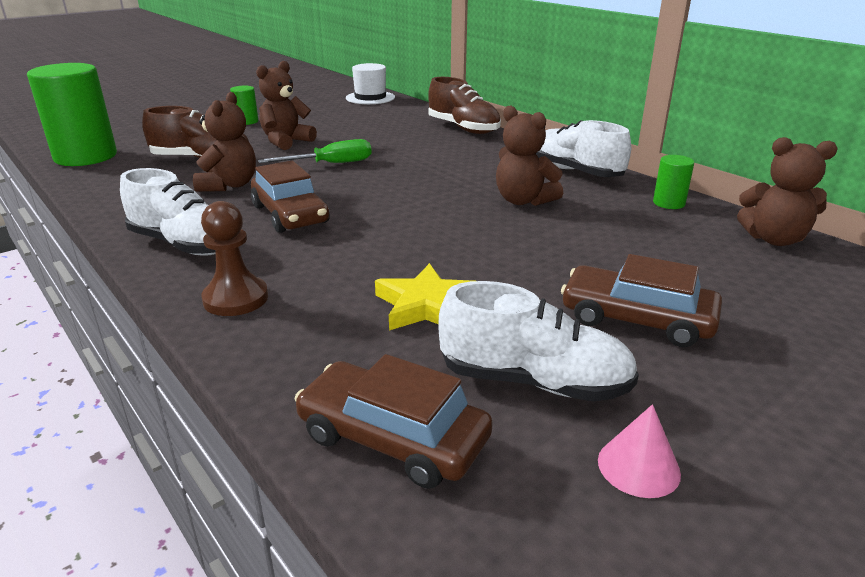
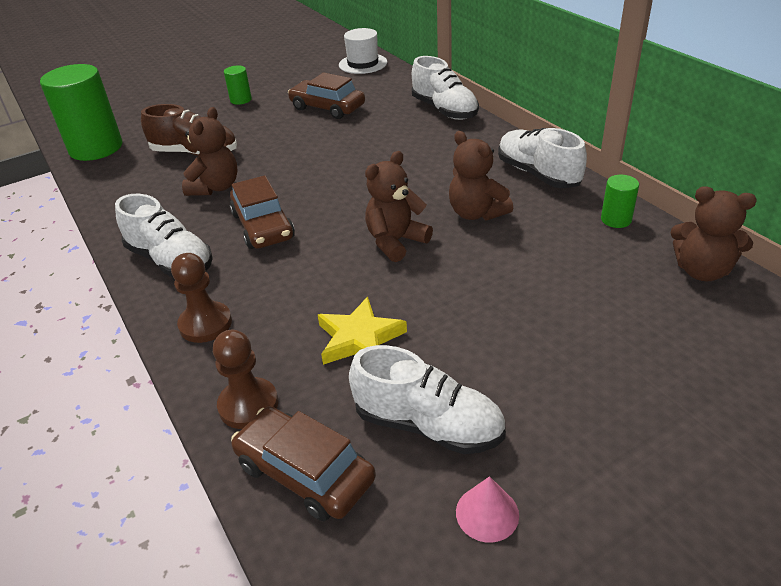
camera: 10 degrees right, 10 degrees up
brown teddy bear [256,61,317,150] -> brown teddy bear moved to [365,151,433,262]
green screwdriver [258,139,372,163] -> none
brown shoe [428,77,501,134] -> white shoe [412,56,479,120]
brown car [561,254,722,347] -> brown car moved to [288,72,365,119]
none -> brown pawn [213,330,278,429]

